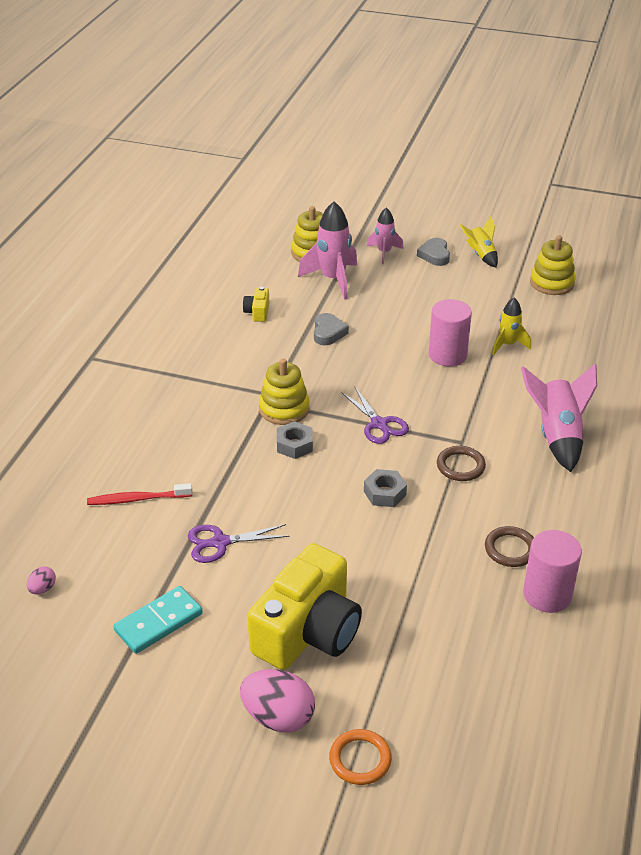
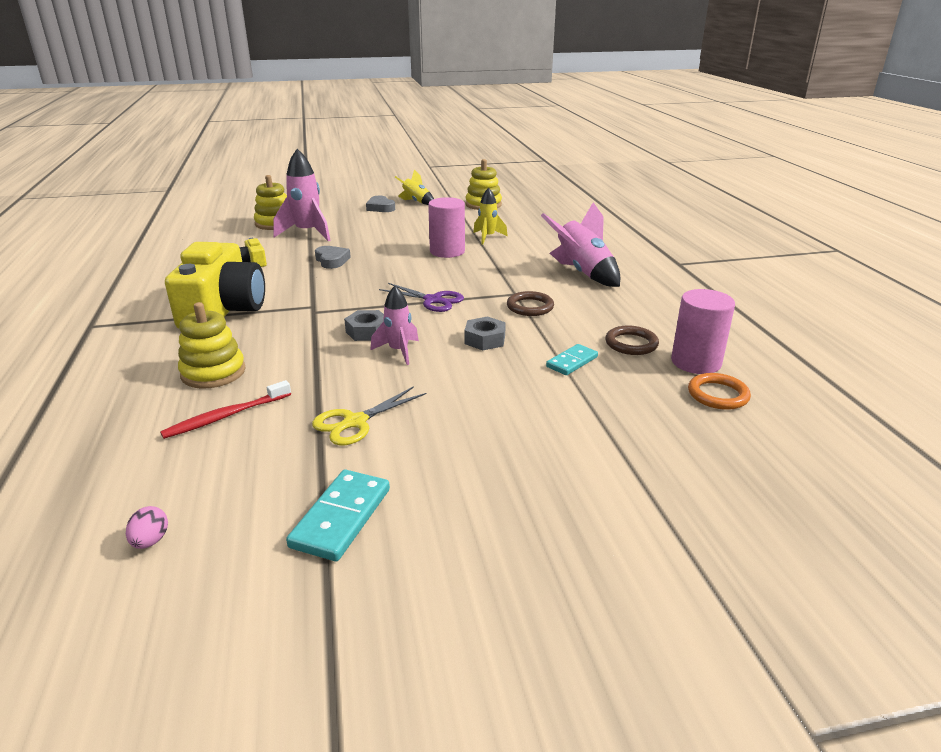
camera: 30 degrees left, 10 degrees down
purple scissors [188,524,289,563] -> yellow scissors [312,386,427,445]
pink egg [240,669,315,733] -> none
yellow camera [247,543,362,670] -> yellow camera moved to [165,242,265,329]
yellow stacking toy [259,358,310,425] -> yellow stacking toy moved to [178,302,245,389]
orange ring [329,729,392,785] -> orange ring moved to [688,373,751,410]
pink rocket [367,208,404,264] -> pink rocket moved to [370,286,419,365]
none -> turquoise domino [546,344,598,375]

